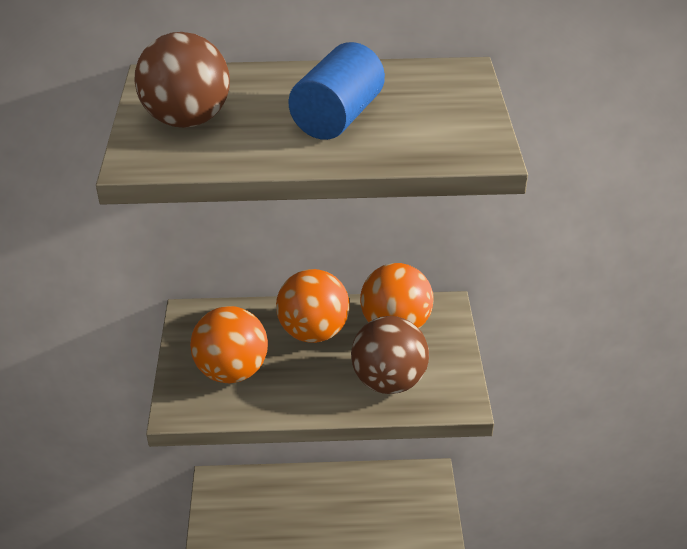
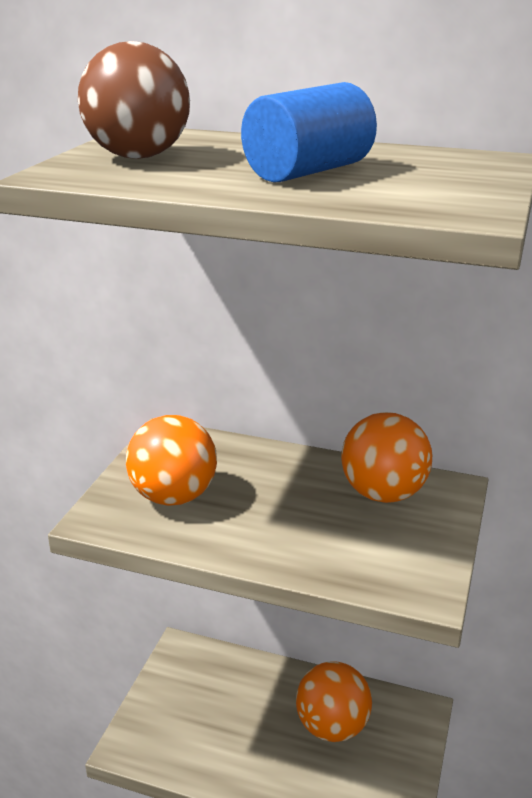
camera: 20 degrees right, 10 degrees down
orange ball [276,269,350,343] -> orange ball moved to [296,661,372,742]
brown ball [351,316,429,394] -> none

